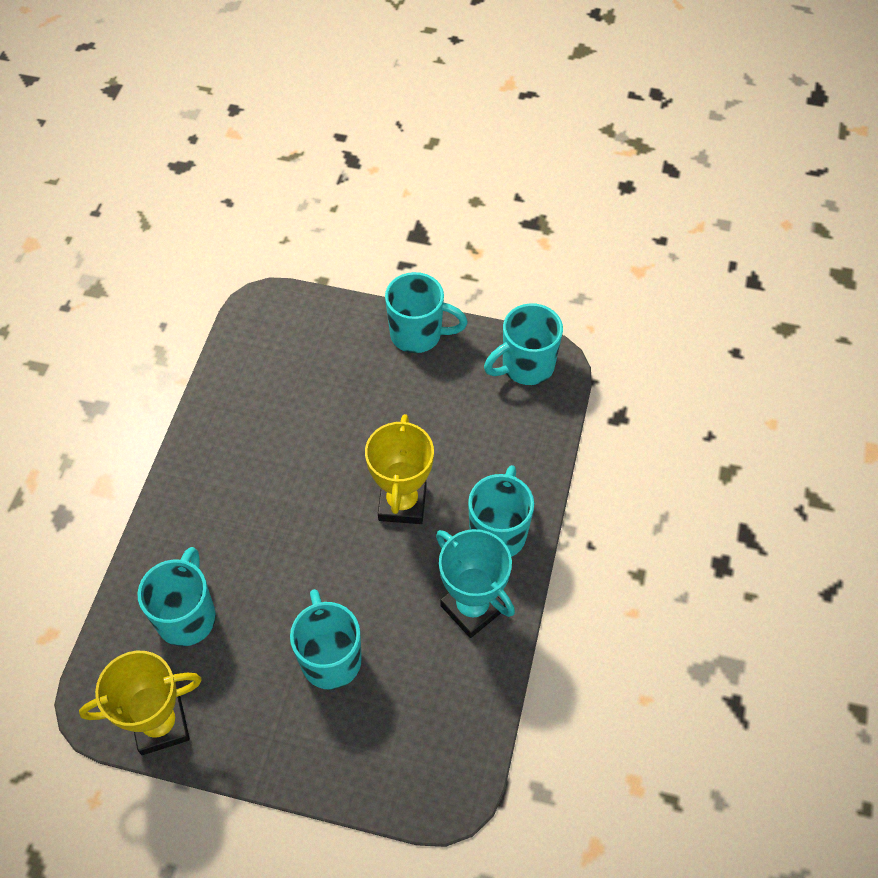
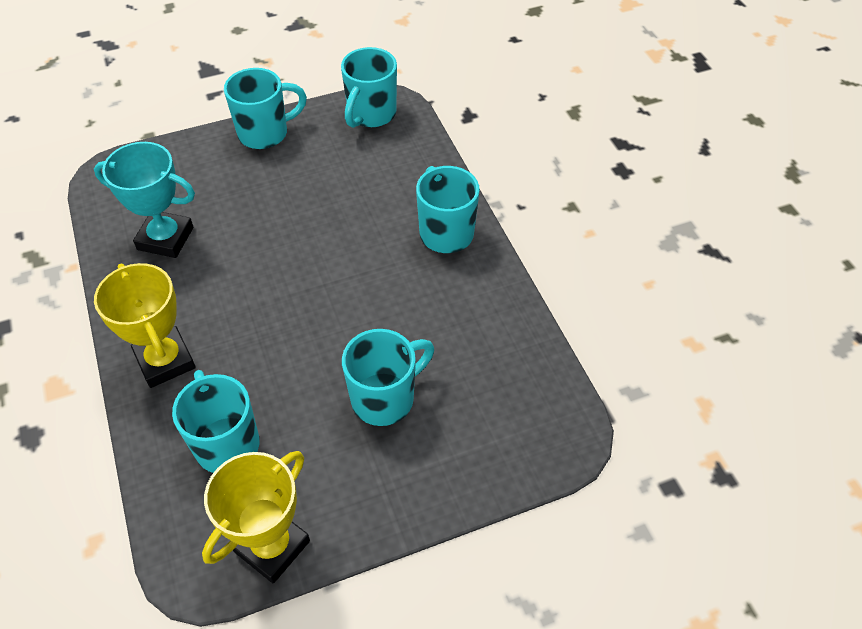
camera: 35 degrees left, 5 degrees down
turquoise mug [290,589,362,690] -> turquoise mug turned 105 degrees clockwise [342,329,434,426]
yellow trophy [365,414,434,524] -> yellow trophy moved to [94,263,196,388]
turquoise trophy [436,529,515,638] -> turquoise trophy moved to [94,142,195,258]

